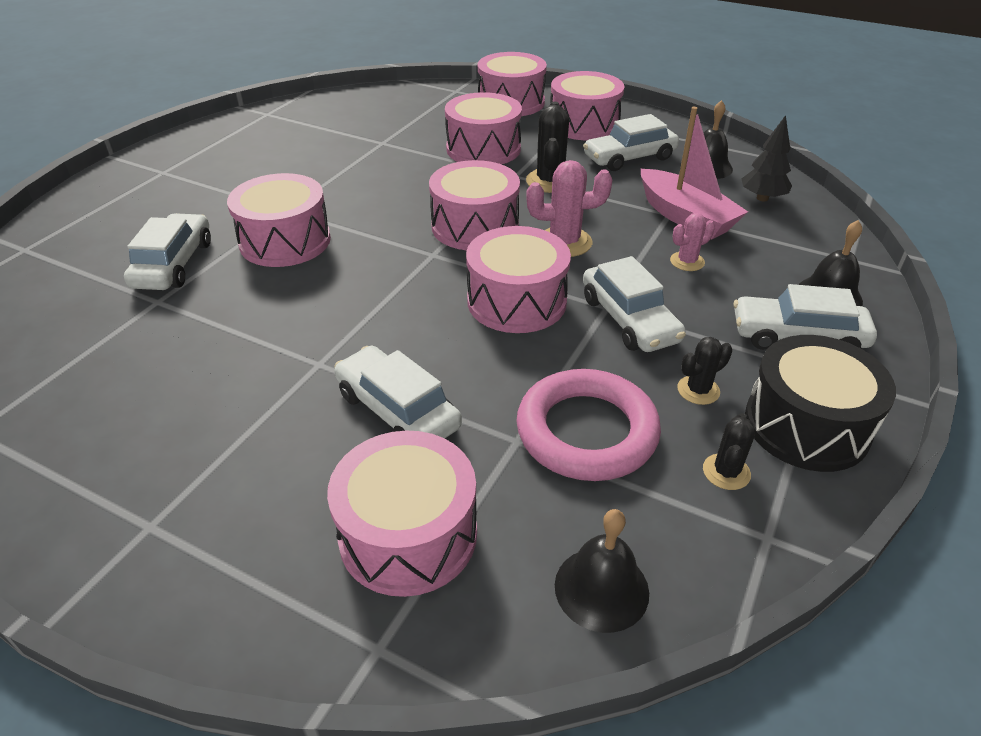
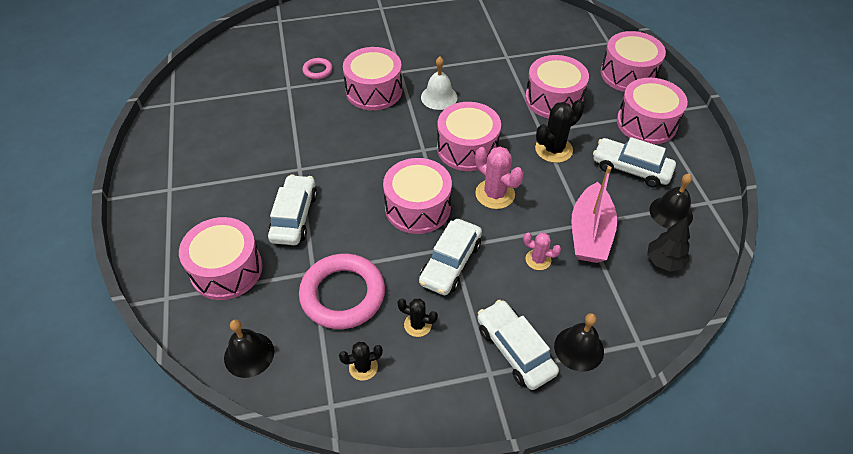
camera: 50 degrees right, 10 degrees up
white car [124,213,211,290] -> pink ring [302,58,333,79]
black drum [745,335,896,472] -> none
none -> white bell [421,57,457,110]

